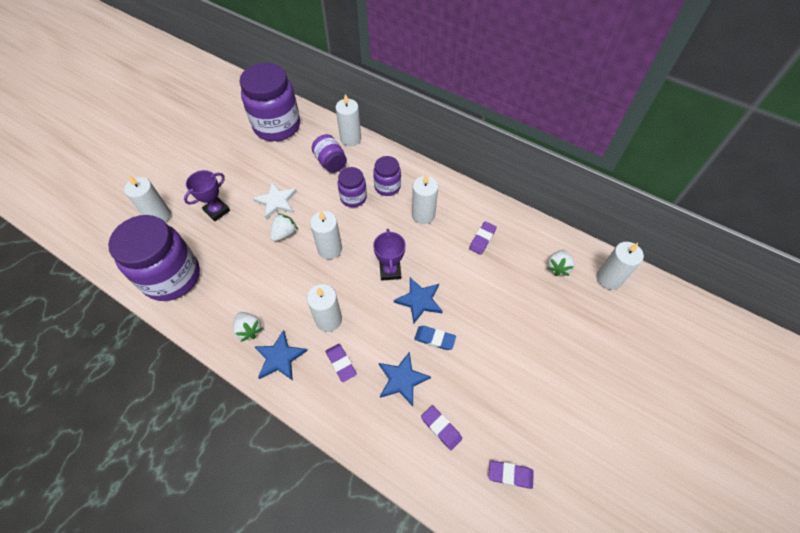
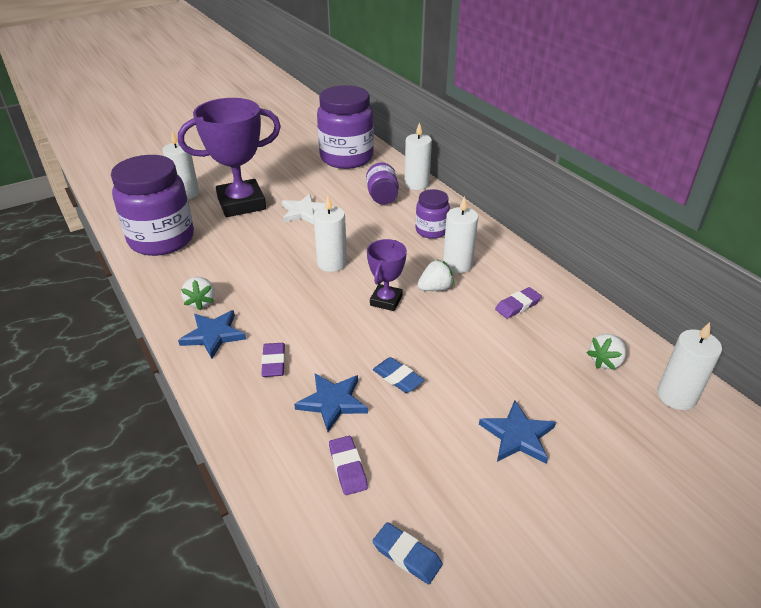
camera: 25 degrees right, 20 degrees down
purple trophy [184,170,230,221] -> purple trophy [178,98,281,217], size x1.94
white strawberry [270,213,298,241] -> white strawberry moved to [417,259,454,291]
white candle [307,284,342,332] -> none
purple jar [338,167,367,207] -> none
blue star [394,278,443,323] -> blue star moved to [479,400,556,464]
purple eraser [488,460,534,489] -> blue eraser [373,522,443,585]

